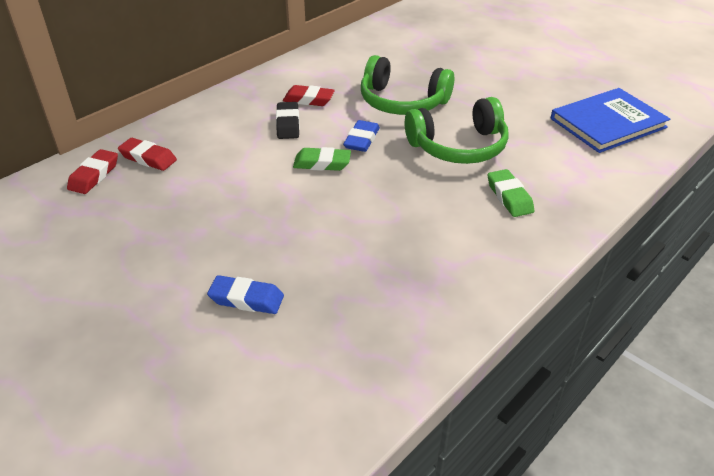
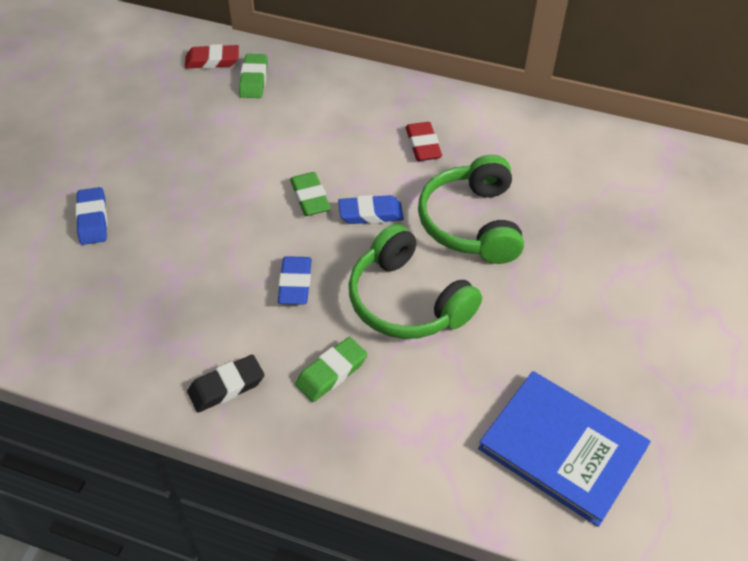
camera: 65 degrees right, 10 degrees up
red eraser [118,138,177,171] -> green eraser [239,54,267,98]
black eraser [276,102,300,139] -> black eraser moved to [187,355,264,413]
none -> blue eraser [278,256,312,305]

